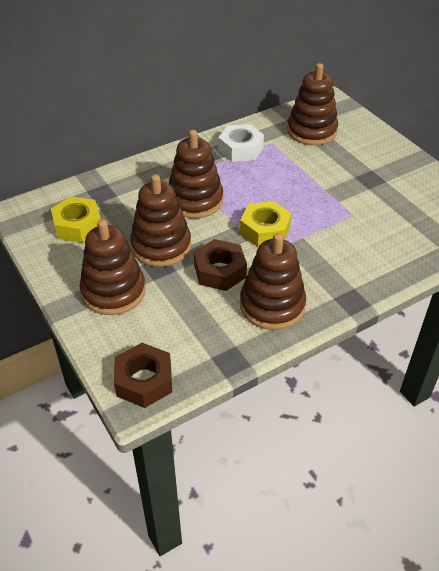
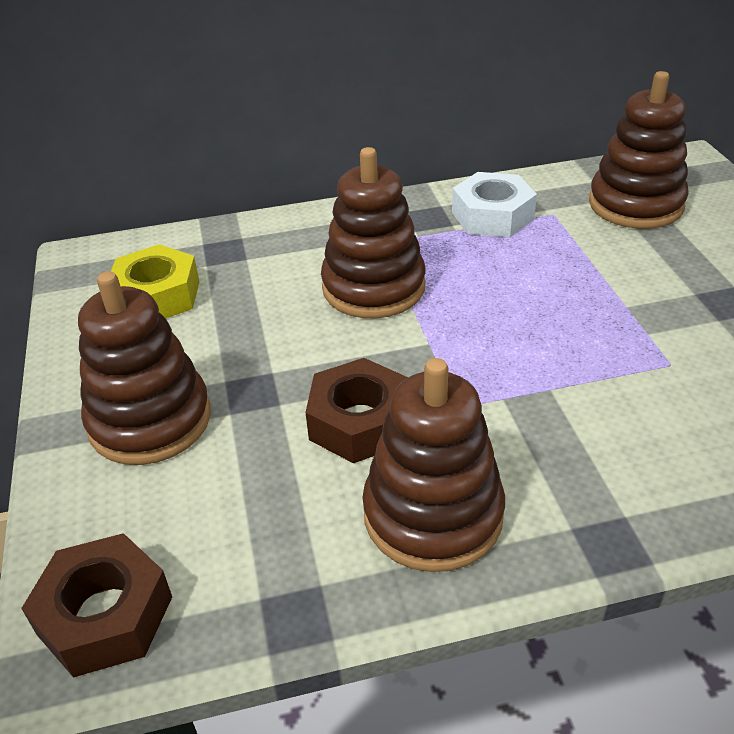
camera: 20 degrees right, 5 degrees down
brown stacking toy [130,174,191,267] -> none
yellow nut [240,201,292,247] -> none

